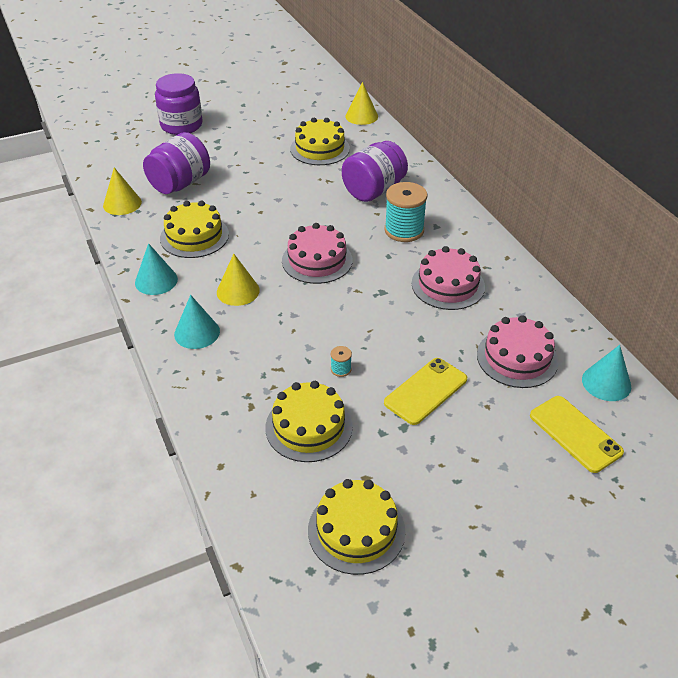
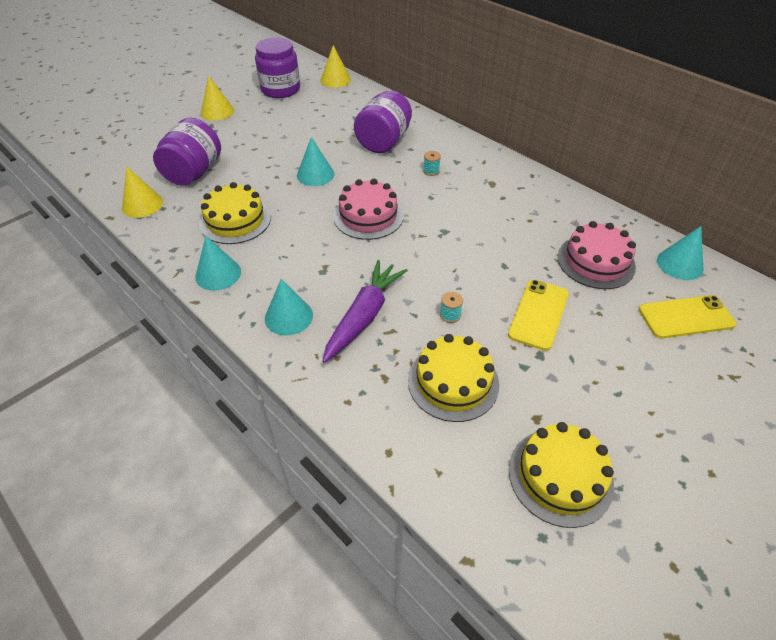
camera: 20 degrees left, 5 degrees up
purple jar [155,73,202,135] -> purple jar moved to [255,37,300,98]
yellow cone [217,254,260,306] -> yellow cone moved to [201,76,234,120]
yellow cake [290,118,350,165] -> none
turquoise spool [385,182,427,242] -> turquoise spool [423,151,441,176], size x0.43
pink cake [412,246,485,310] -> none
yellow phone [530,396,624,473] -> yellow phone turned 45 degrees counterclockwise [639,295,736,339]
none -> turquoise cone [297,137,334,186]
none -> purple carrot [323,260,408,363]

